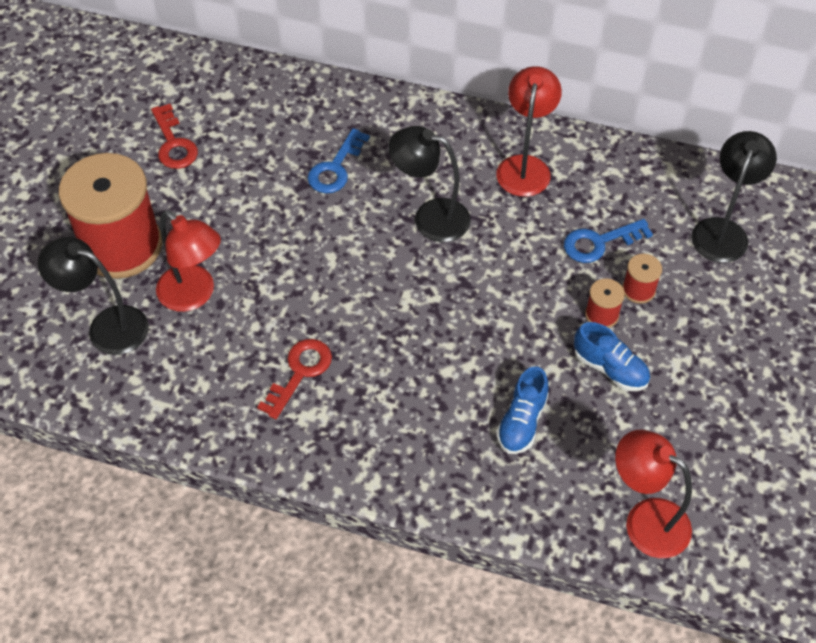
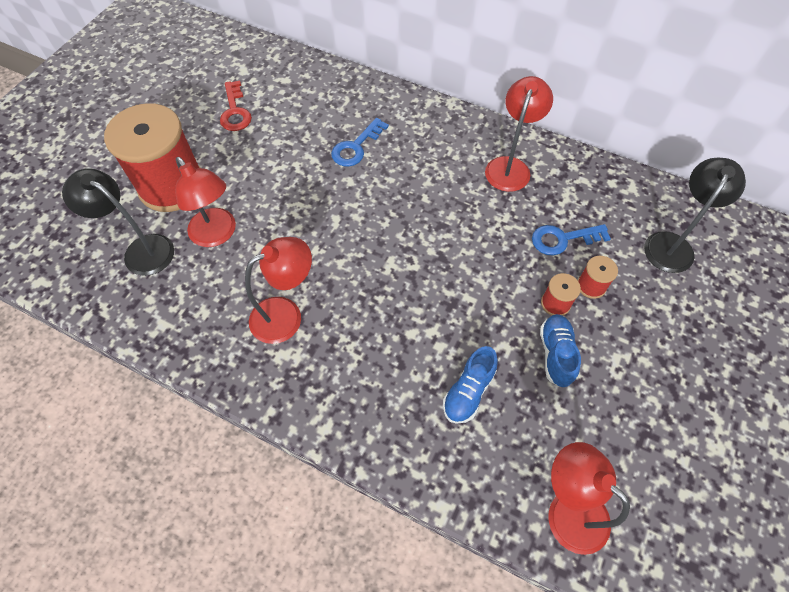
camera: 10 degrees right, 5 degrees up
red key [257,339,332,419] -> red lamp [245,237,312,344]
black lamp [388,126,471,242] -> none
blue shoe [574,322,650,391] -> blue shoe turned 135 degrees counterclockwise [540,314,581,387]

